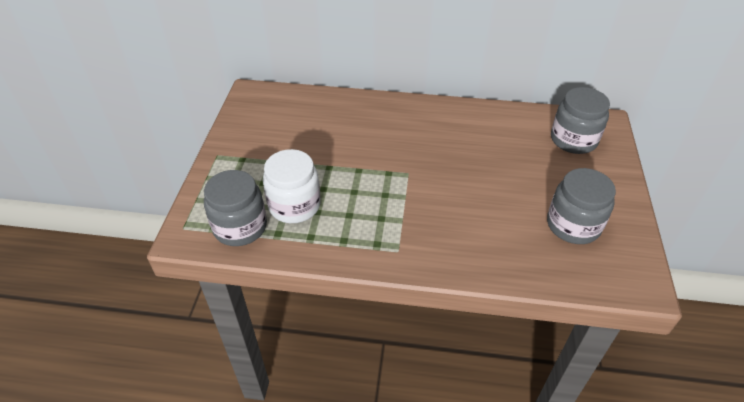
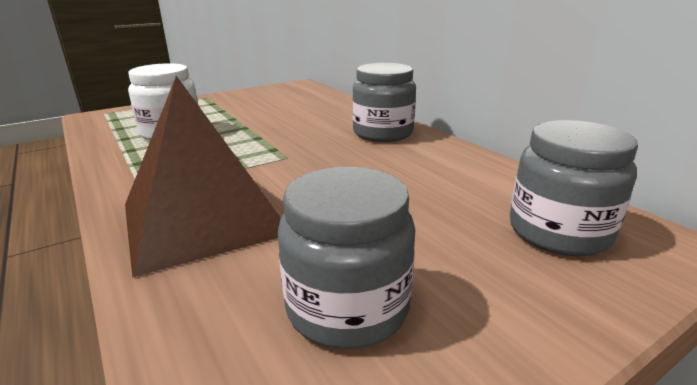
camera: 50 degrees right, 20 degrees down
grey jar [204,170,267,246] -> grey jar moved to [352,63,416,142]
none -> brown pyramid [125,76,281,277]

